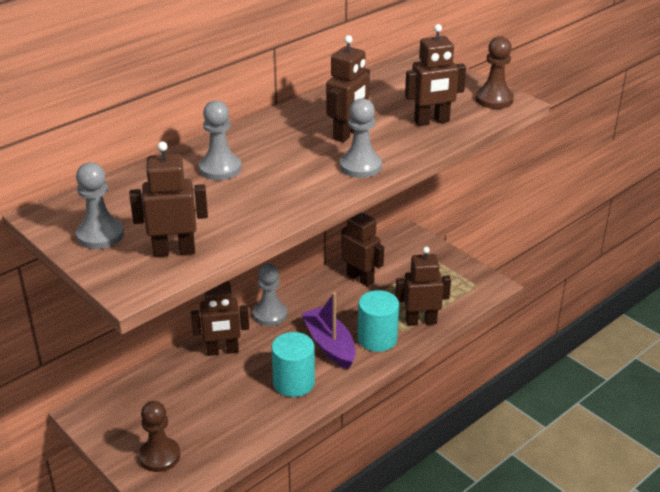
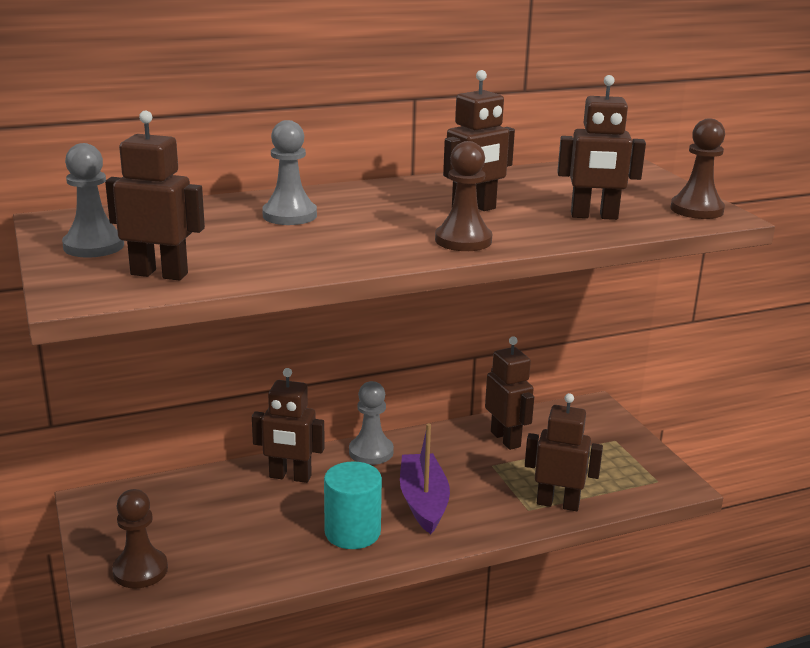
camera: 20 degrees right, 10 degrees down
grey pawn [340,98,382,178] -> brown pawn [435,141,492,251]
turquoise cylinder [358,290,399,352] -> none

